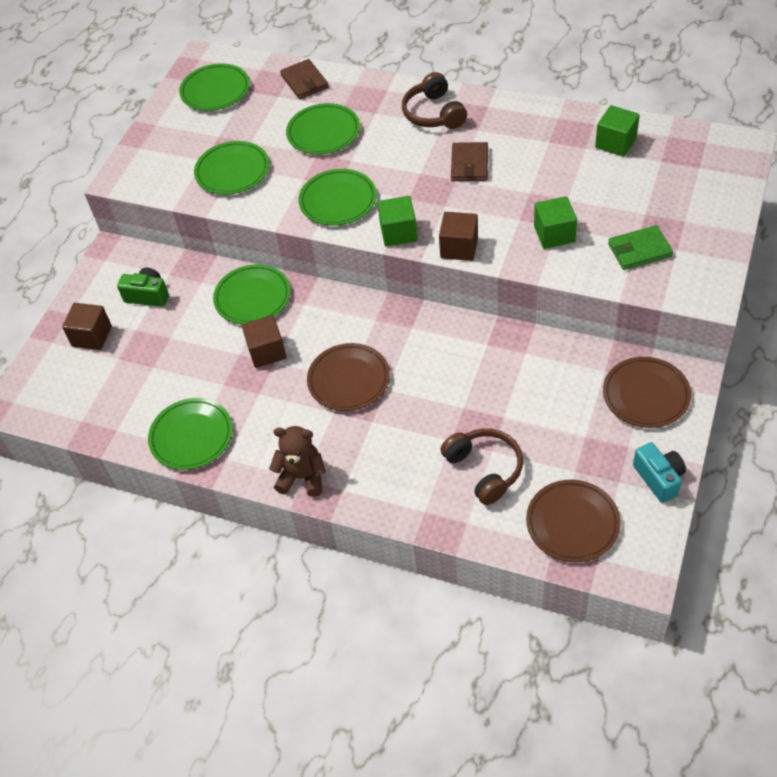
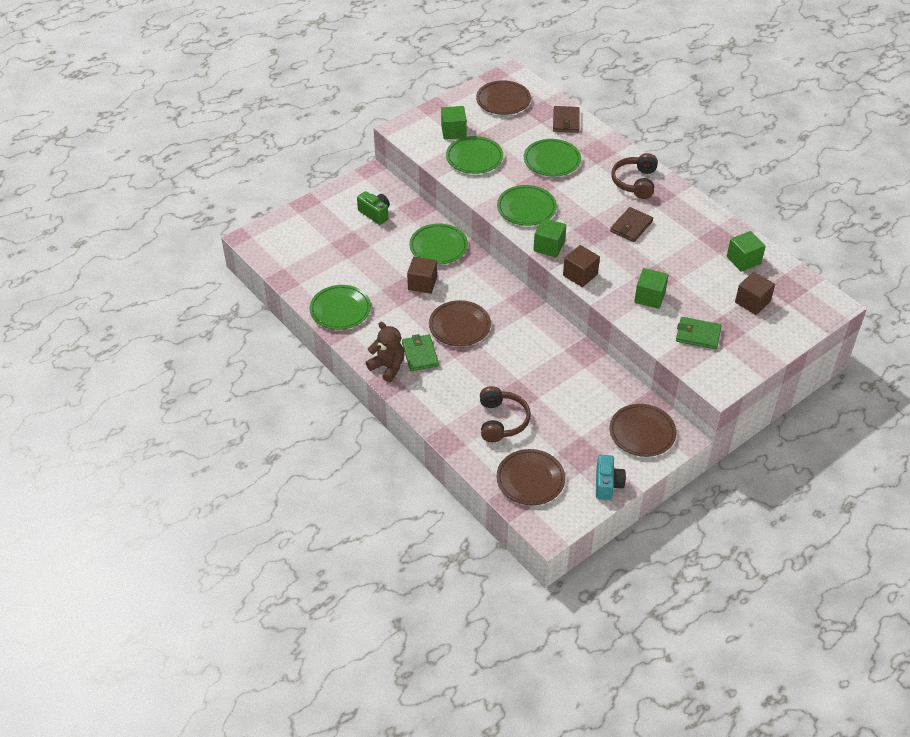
camera: 25 degrees right, 5 degrees down
brown cube [62,303,112,350] -> brown cube moved to [735,272,775,315]
green plate [179,64,250,111] -> brown plate [476,80,531,115]
none -> green wallet [402,334,439,371]
none -> green cube [441,106,467,139]

